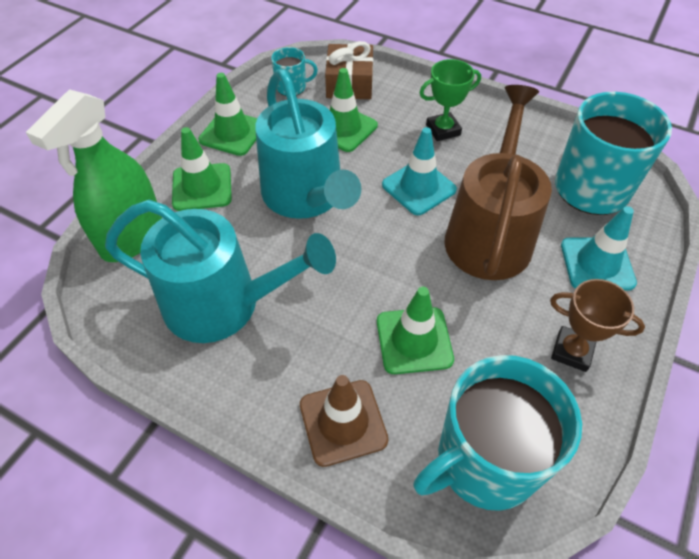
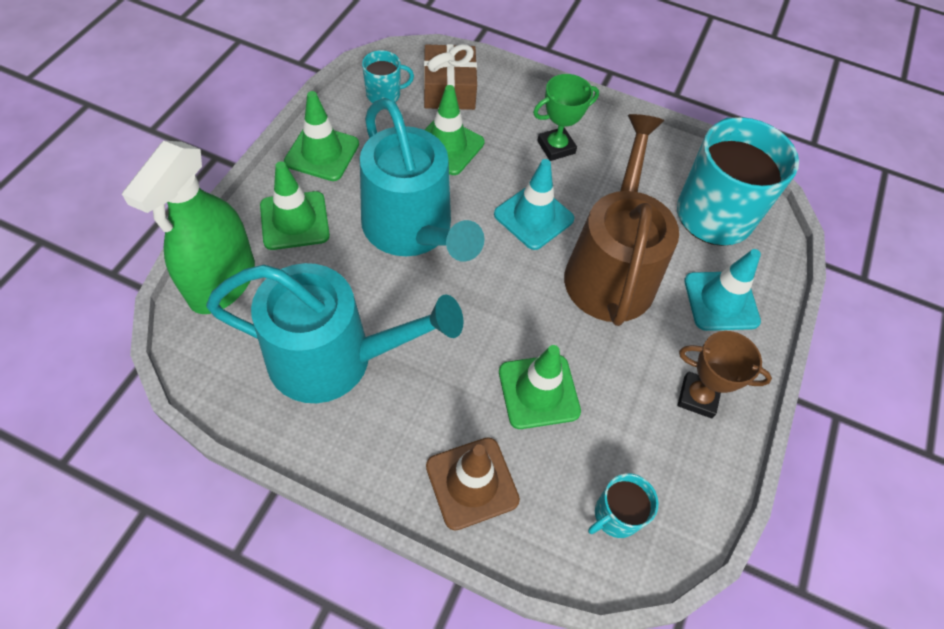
camera: 10 degrees left, 5 degrees up
turquoise mug [413,355,582,511] -> turquoise mug [588,473,658,538], size x0.46

